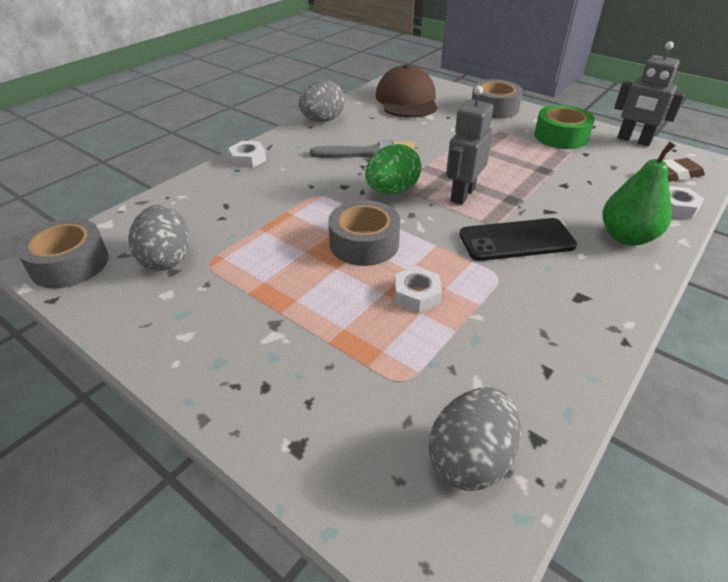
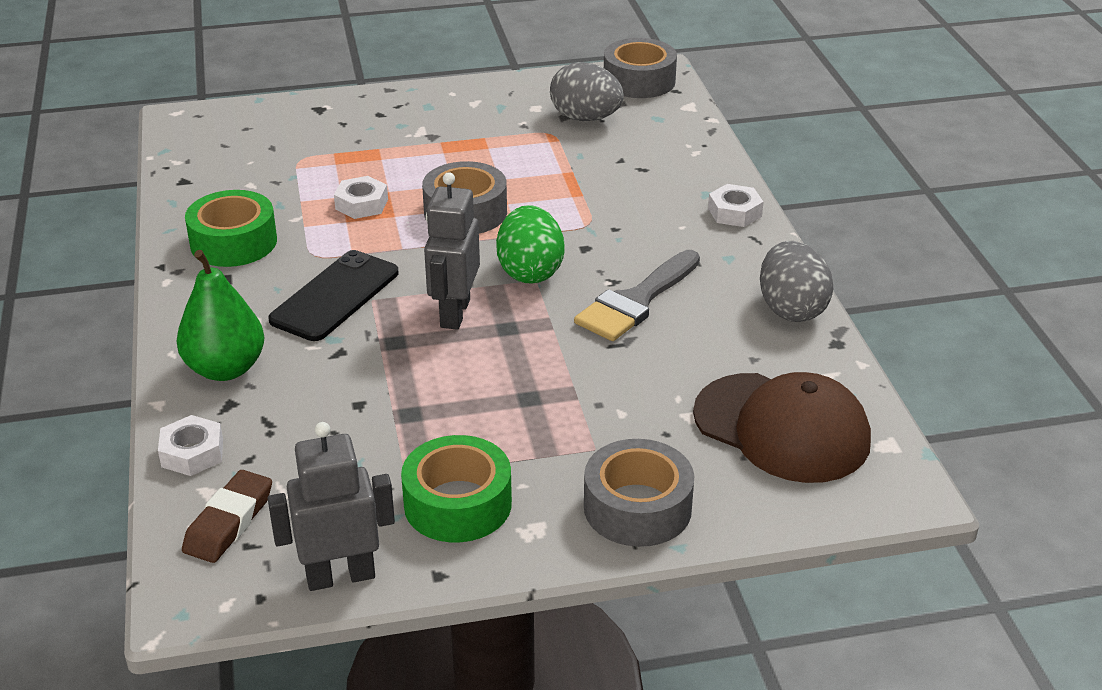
camera: 130 degrees right, 5 degrees down
grey egg [429,387,521,491] -> none
grey robot [446,86,493,205] -> grey robot turned 150 degrees counterclockwise [424,172,480,330]
none -> green tape [185,190,277,267]

